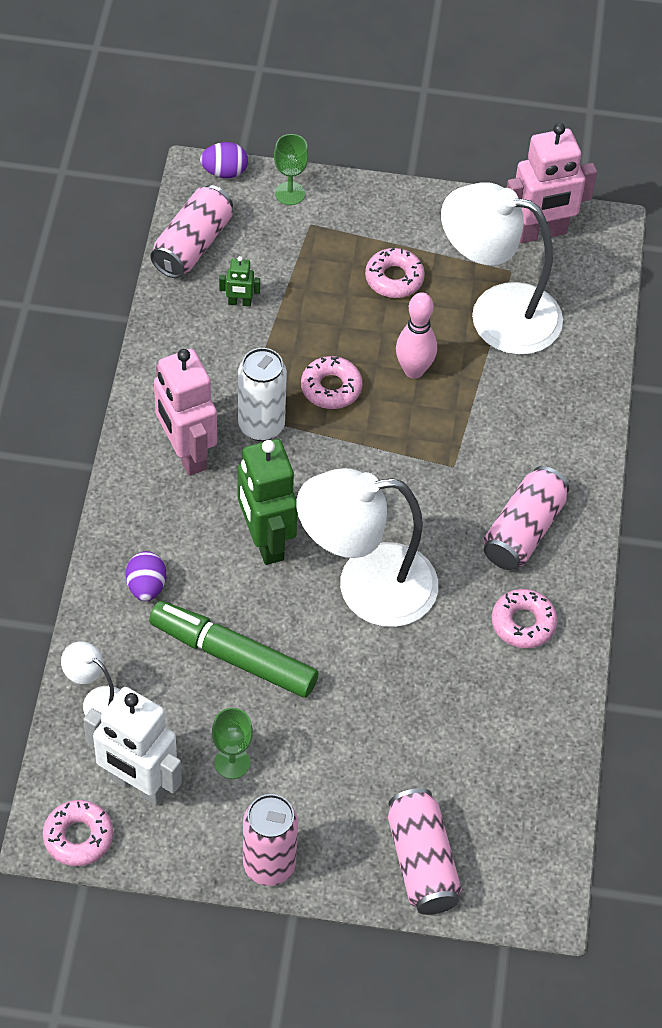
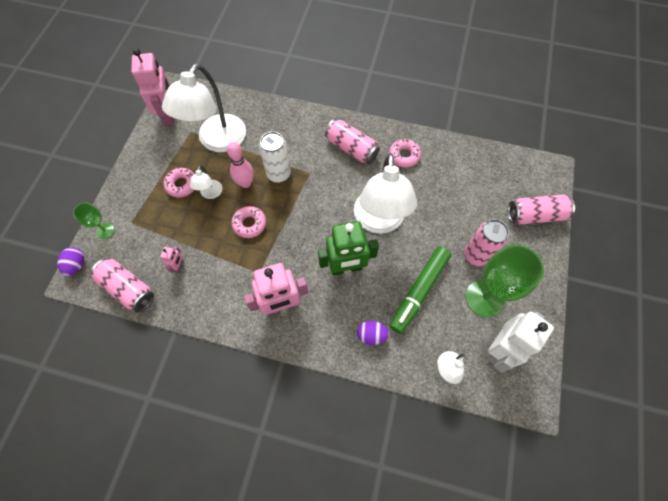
camera: 80 degrees left, 10 degrees up
pink donut [43,800,113,866] -> none
green goblet [212,708,253,779] -> green goblet [465,245,544,317], size x2.01
green robot [219,256,260,306] -> pink robot [160,246,183,273]
white can [238,348,287,441] -> white can moved to [259,132,291,183]
pink can [243,794,298,886] -> pink can moved to [464,219,509,266]
none -> white lamp [190,165,222,199]

